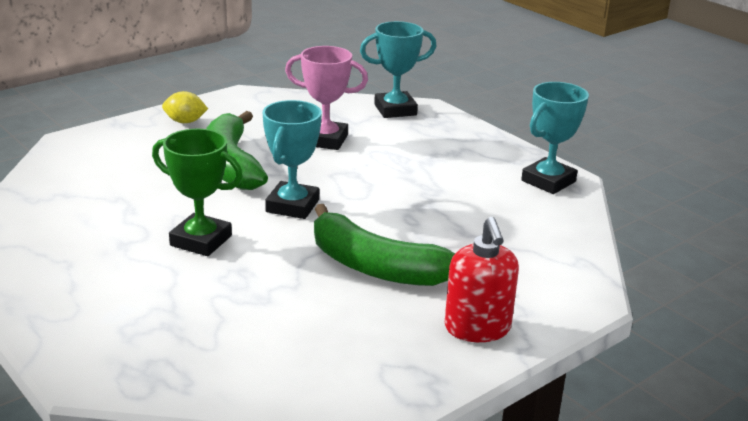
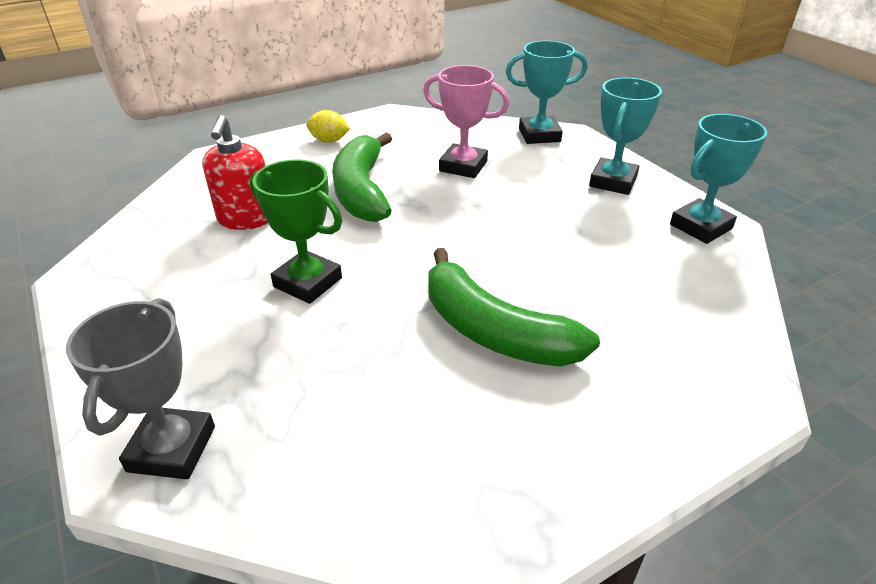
camera: 10 degrees right, 10 degrees up
turquoise trophy [263,100,322,219] -> turquoise trophy moved to [589,78,662,195]
red soap dispenser [445,217,519,342] -> red soap dispenser moved to [202,115,268,230]
none -> grey trophy [66,298,215,479]

